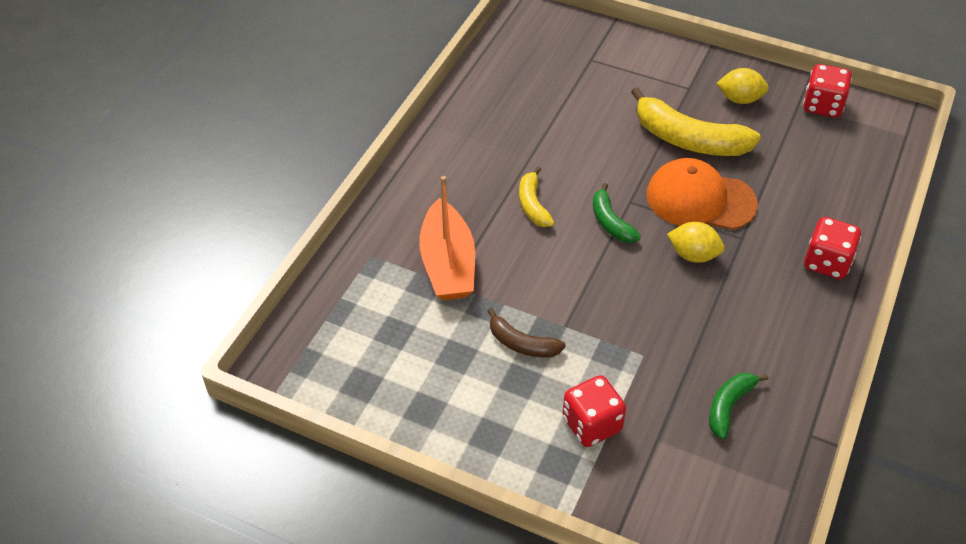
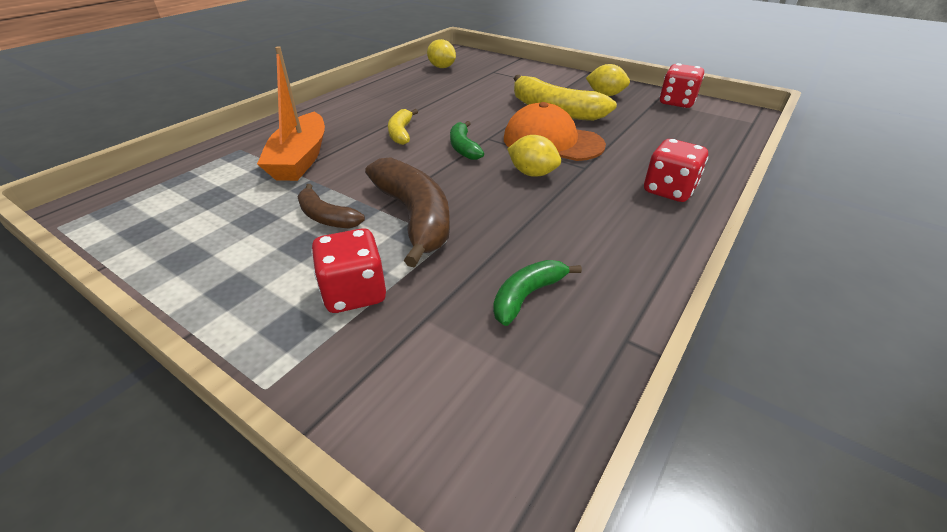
camera: 10 degrees right, 10 degrees down
none -> brown banana [365,157,450,268]
none -> yellow lemon [427,39,456,68]

